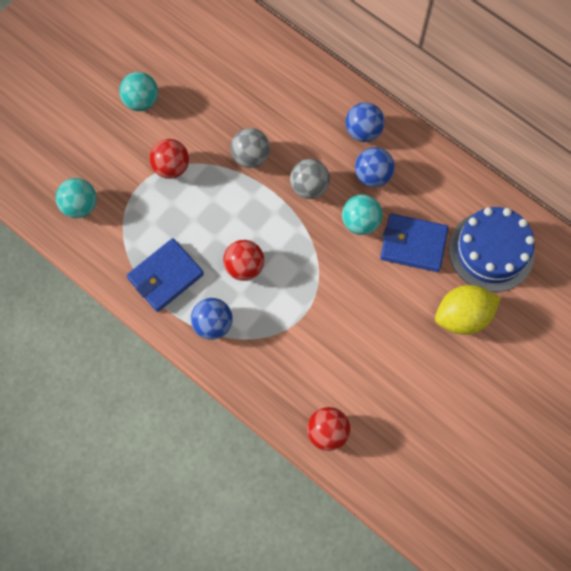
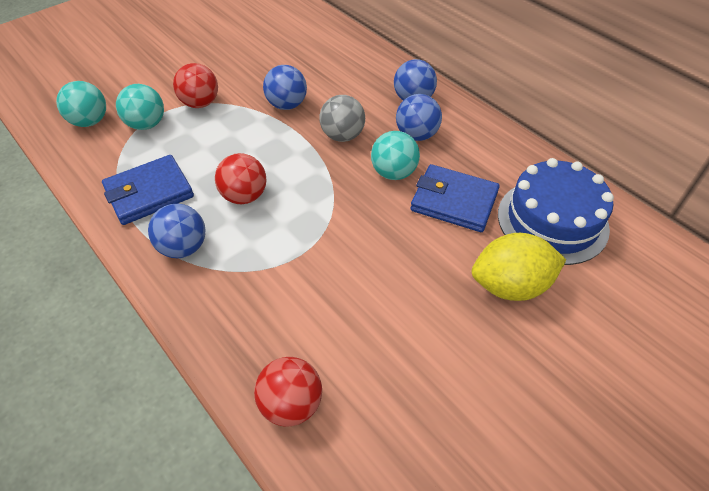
camera: 10 degrees right, 20 degrees down
turquoise ball [119,72,158,111] -> turquoise ball moved to [116,84,164,130]
grey ball [231,128,270,168] -> blue ball [263,65,307,110]

